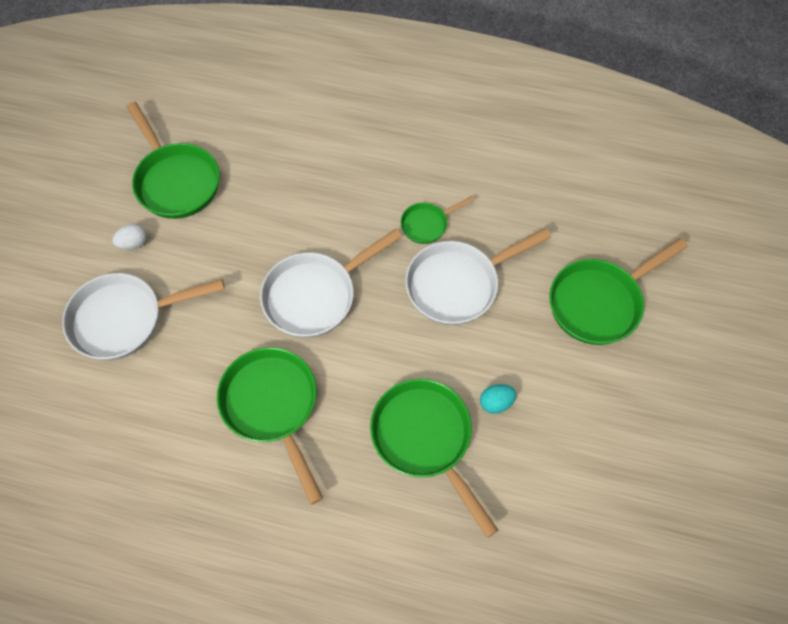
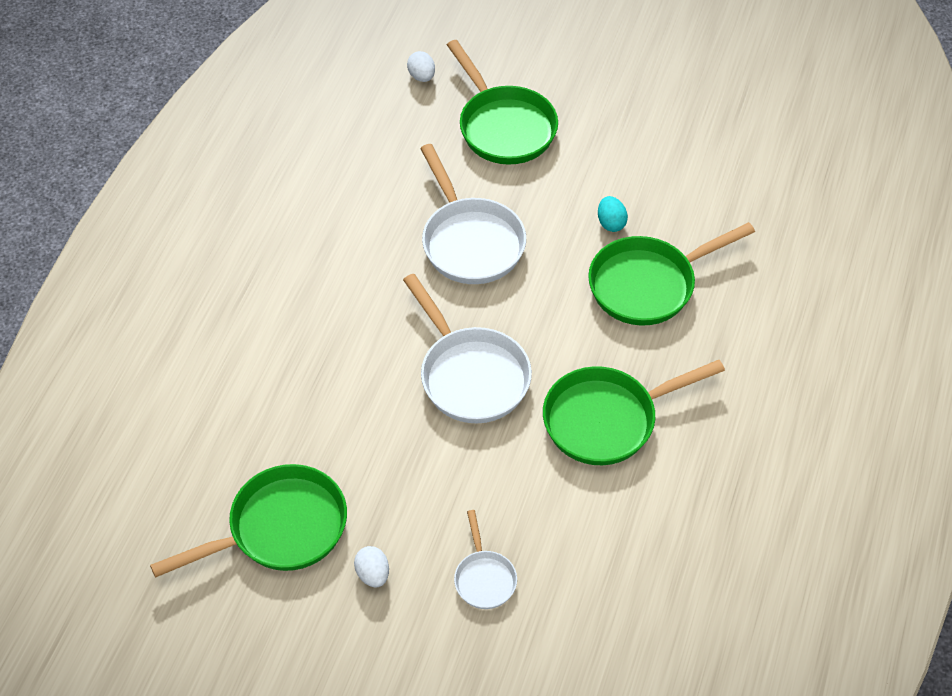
camera: 85 degrees left, 10 degrees down
white pan [62,273,225,360] -> white pan [454,510,517,609], size x0.53
green pan [401,196,474,244] -> none
none -> white egg [407,51,435,82]

